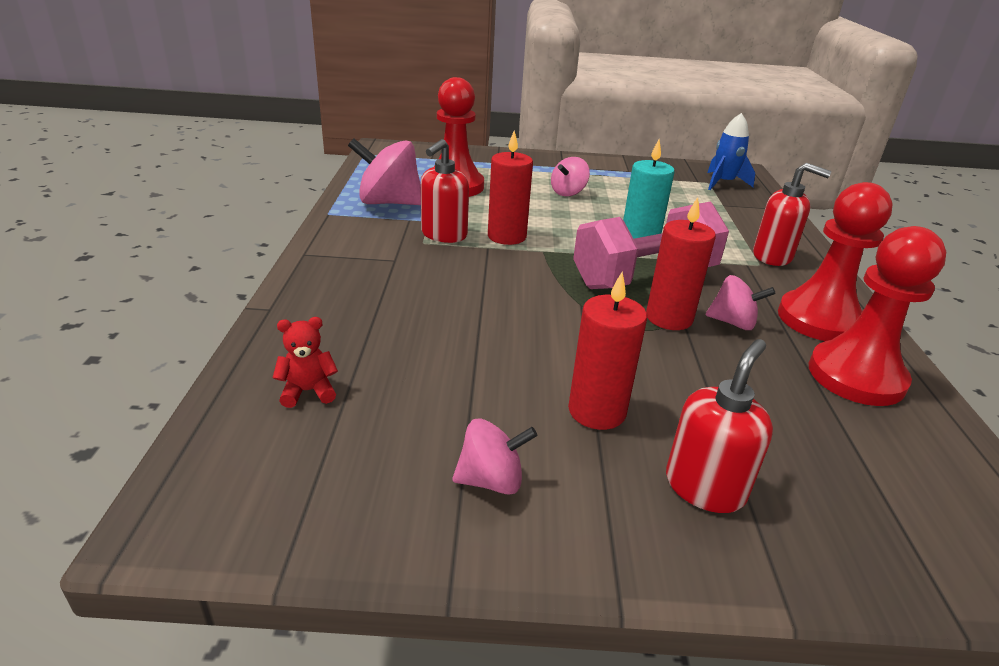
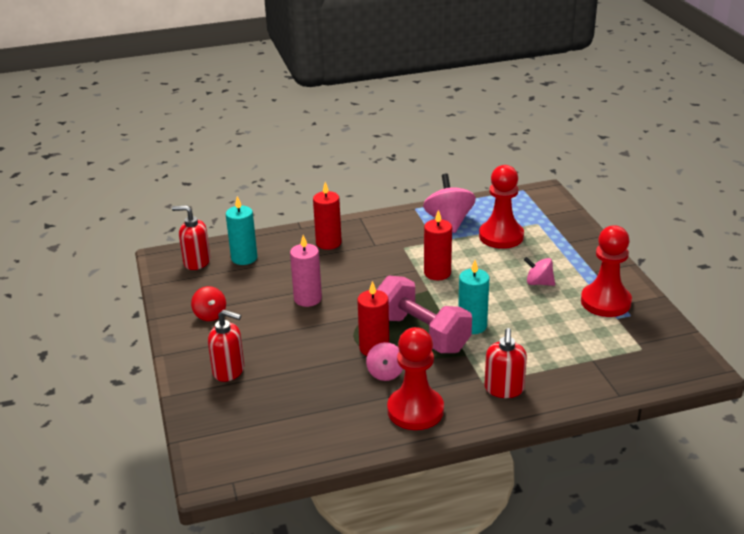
camera: 75 degrees right, 0 degrees up
red teddy bear [273,317,338,408] -> turquoise candle [226,196,257,265]
red soap dispenser [421,139,469,243] -> red soap dispenser moved to [172,205,210,270]
pink spinning top [452,418,537,494] -> red spinning top [191,286,226,321]
red candle [568,272,647,430] -> red candle moved to [313,182,342,250]
blue rocket [707,113,755,190] -> none
red pawn [809,226,947,406] -> red pawn moved to [581,225,632,317]
none -> pink candle [290,235,322,307]

